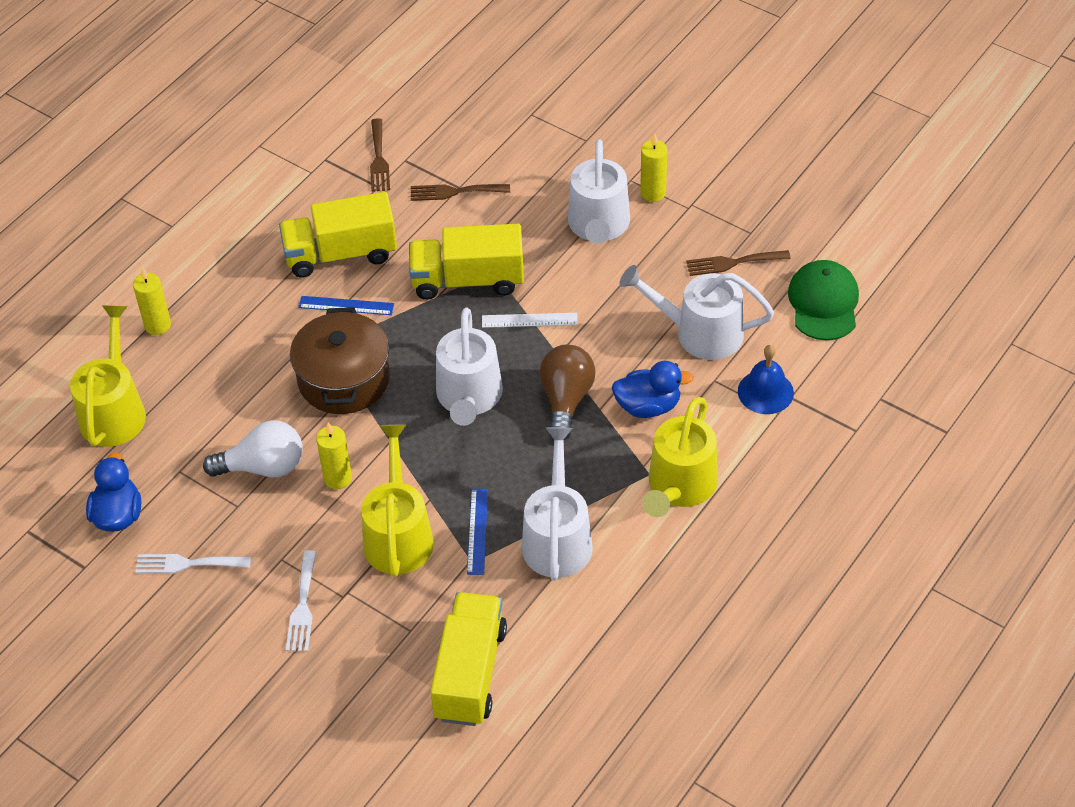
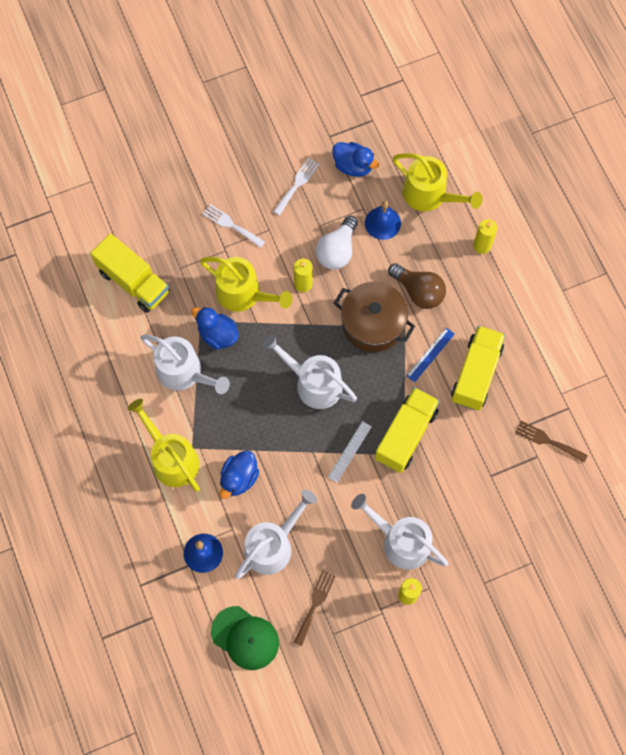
camera: 120 degrees right, 20 degrees up
brown fork [411,184,510,201] -> none
blue ruler [467,489,488,575] -> blue duck [191,307,239,350]
brown light bulb [540,345,596,440] -> brown light bulb moved to [388,263,446,309]
none -> blue bell [365,201,401,240]

